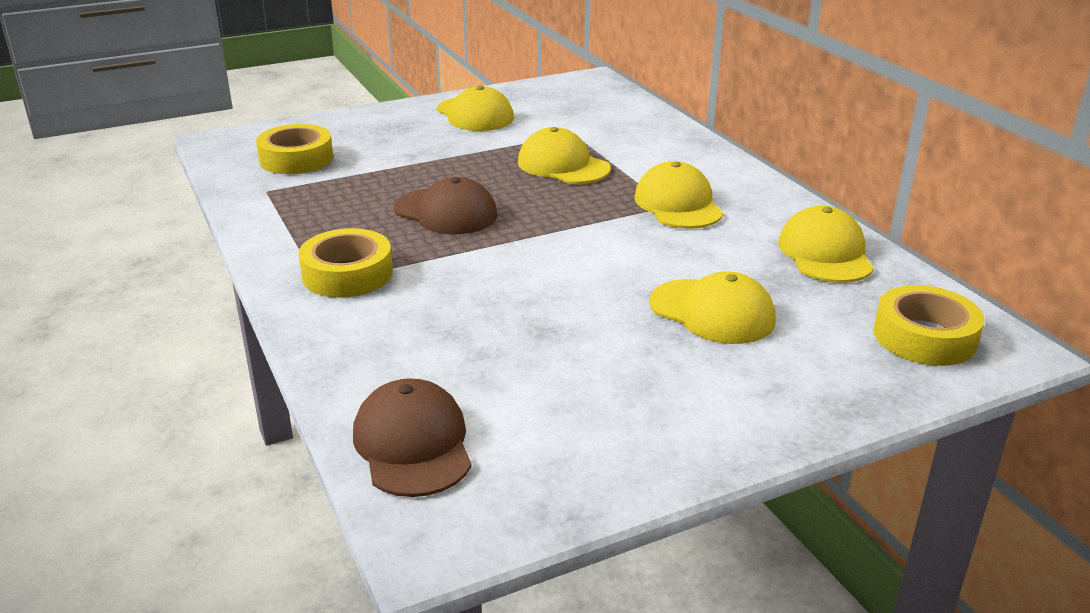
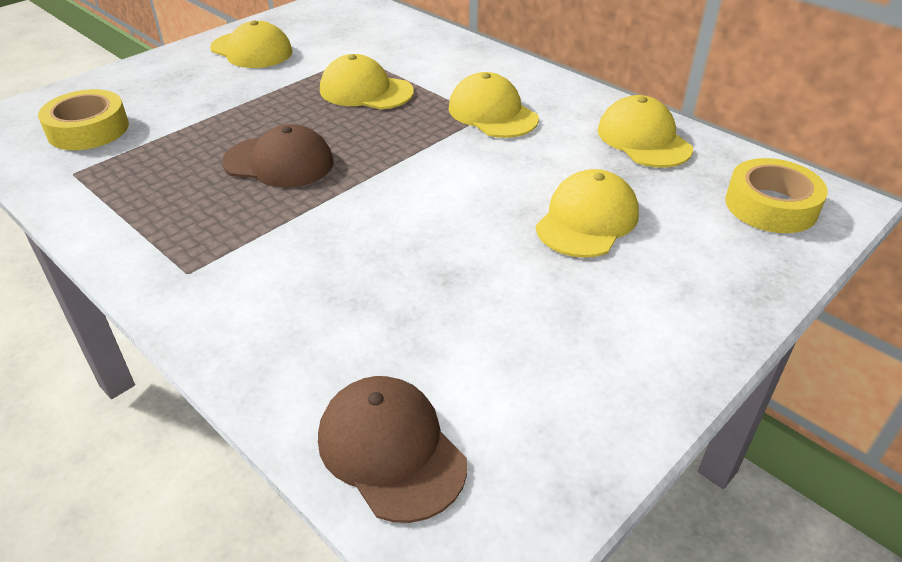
camera: 20 degrees left, 10 degrees up
yellow tape [299,228,393,298] -> none
yellow cap [649,271,776,344] -> yellow cap turned 75 degrees counterclockwise [536,169,639,258]

